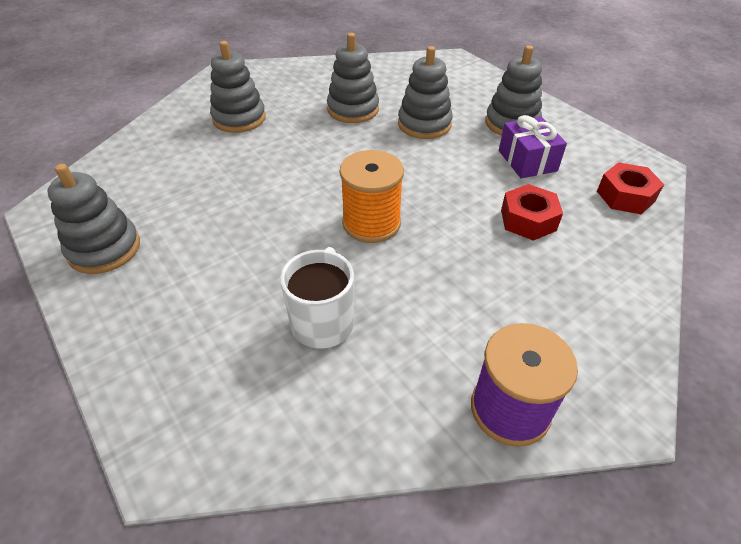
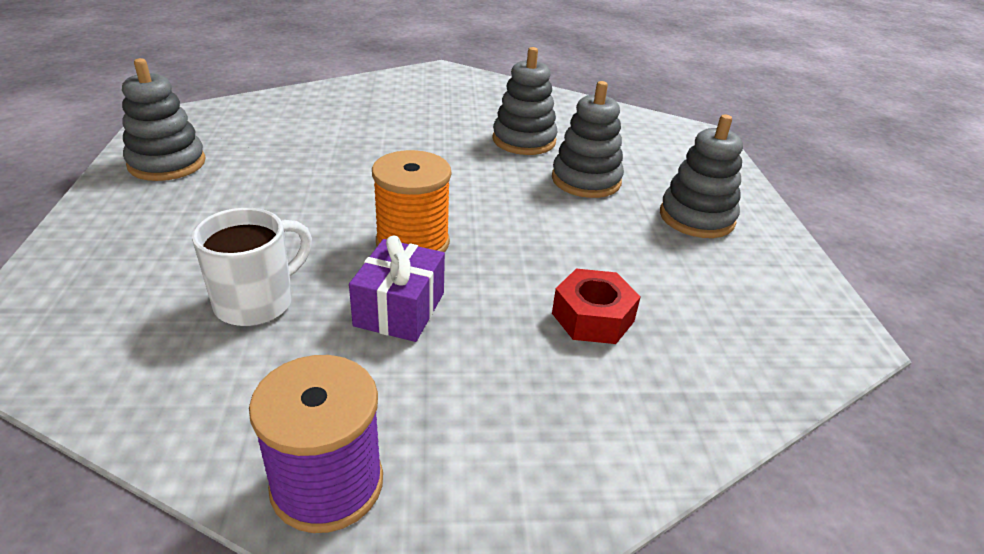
camera: 30 degrees right, 10 degrees down
grey stacking toy [210,41,266,133] -> none
purple gift [499,115,567,178] -> purple gift moved to [349,236,445,342]
red nut [597,162,664,214] -> none

